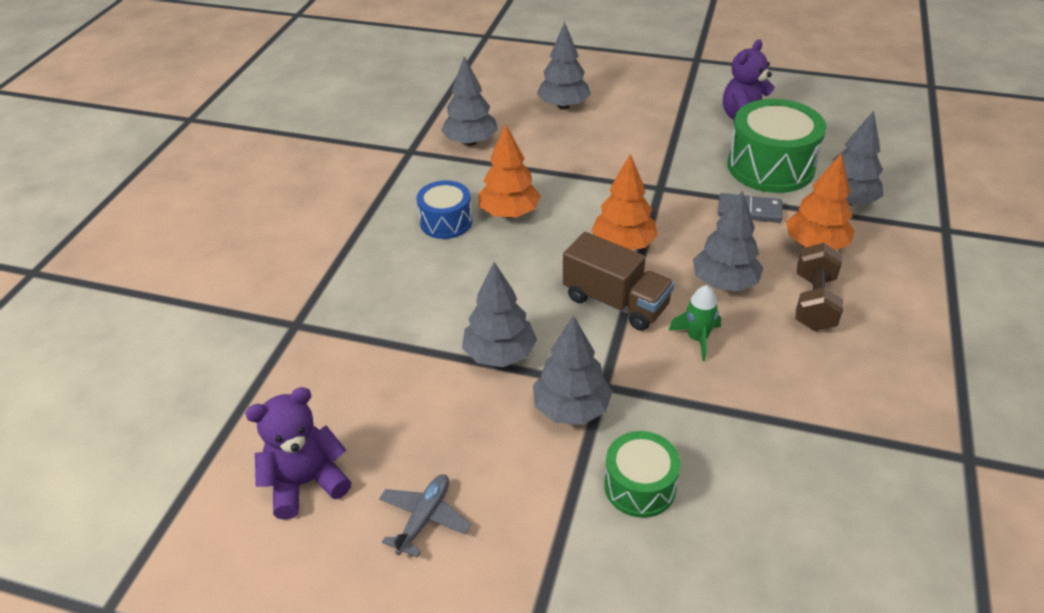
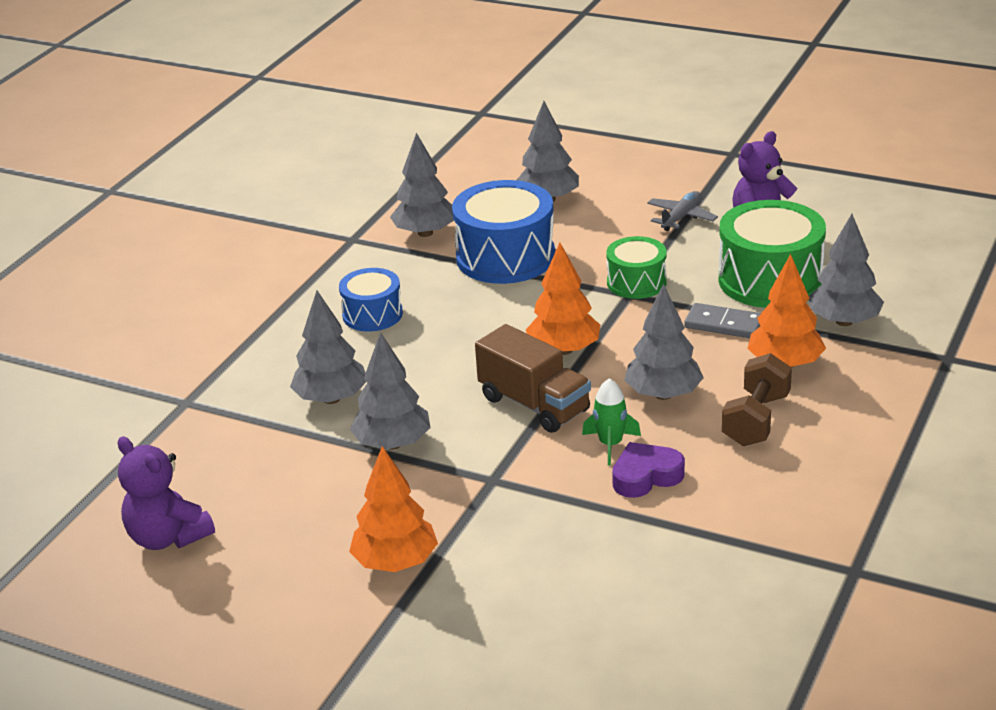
camera: 10 degrees right, 10 degrees down
purple teddy bear [245,387,351,520] -> purple teddy bear turned 120 degrees counterclockwise [118,437,215,550]
grey plane [379,474,471,557] -> grey plane moved to [647,191,718,231]
orange tree [479,124,541,218] -> orange tree moved to [349,446,438,572]
grey tree [533,316,612,425] -> grey tree moved to [290,290,366,404]
green drum [604,431,681,518] -> green drum moved to [606,236,667,299]
none -> blue drum [452,180,555,284]
none -> purple heart [612,442,685,498]

